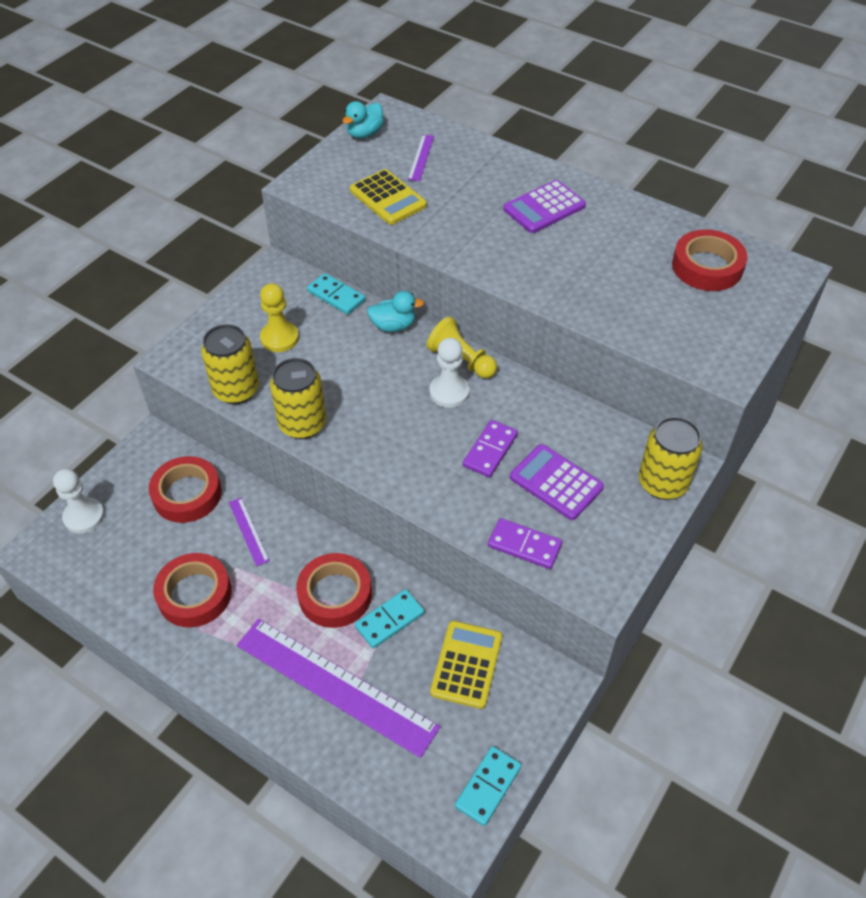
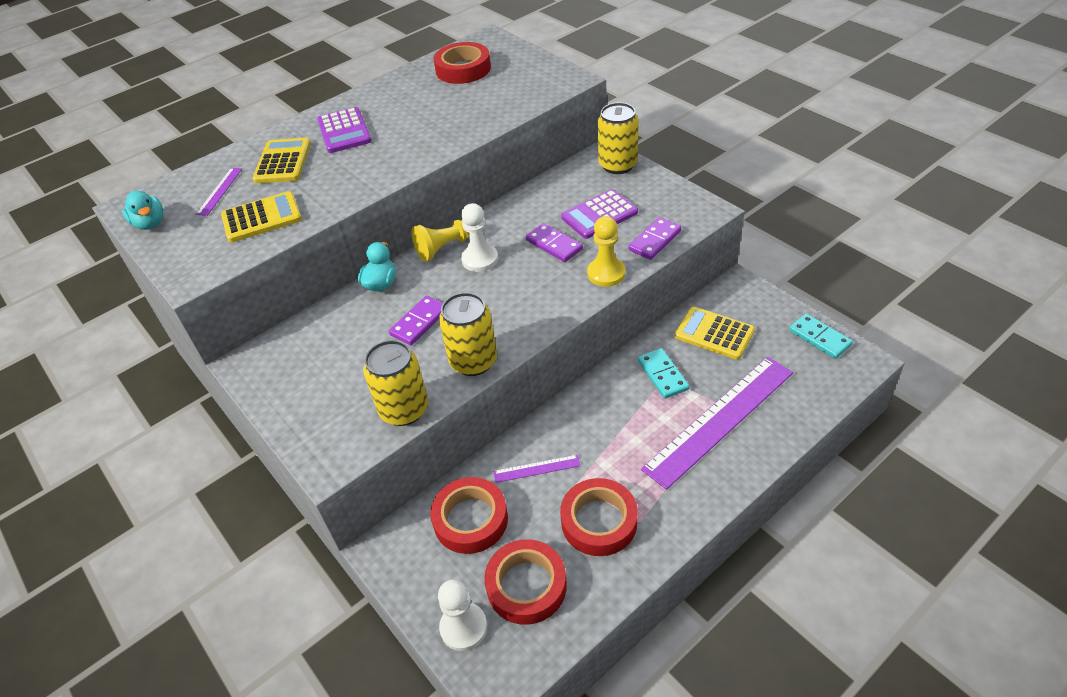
camera: 70 degrees left, 5 degrees down
yellow pawn [260,283,299,352] -> yellow pawn moved to [587,216,625,287]
red tape [296,553,372,628] -> red tape moved to [484,539,567,625]
turquoise domino [307,273,365,315] -> none
purple ruler [408,135,434,181] -> purple ruler turned 75 degrees clockwise [196,168,242,216]
none -> yellow calculator [253,138,311,183]
none -> purple domino [389,296,443,345]

